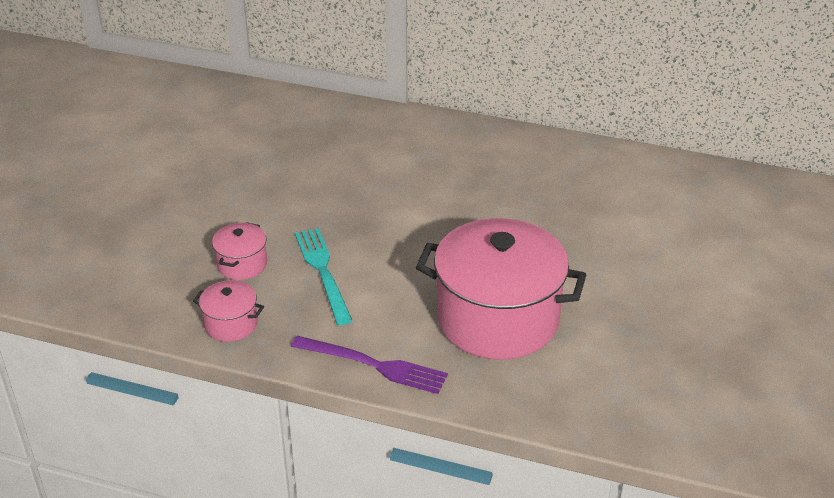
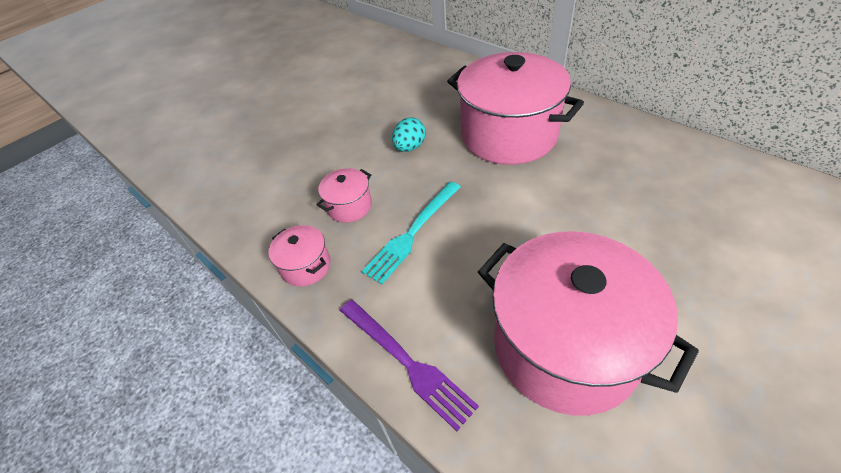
camera: 30 degrees right, 10 degrees up
turquoise fork [295,228,352,325] -> turquoise fork turned 150 degrees counterclockwise [362,182,460,284]
none -> turquoise egg [392,118,426,152]
none -> pink pot [447,52,584,165]

